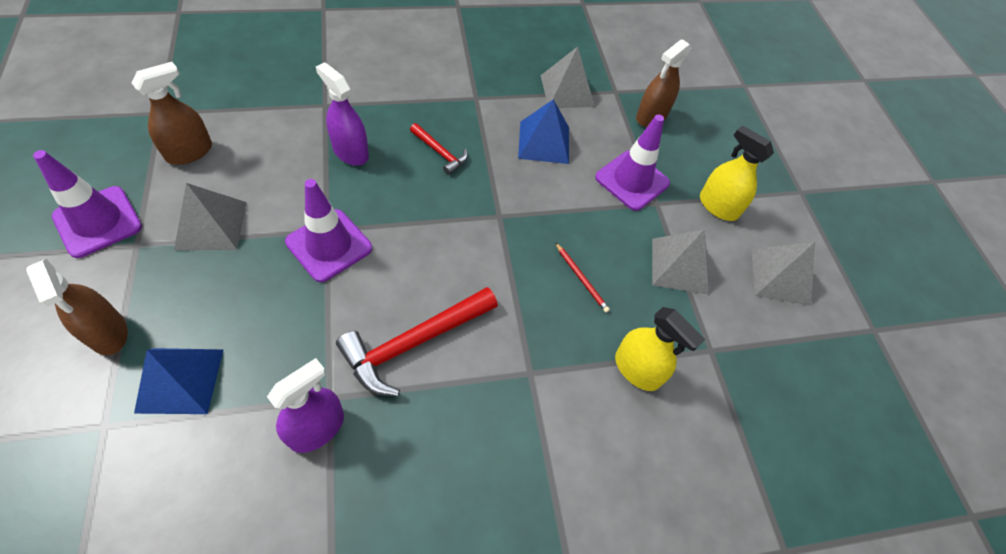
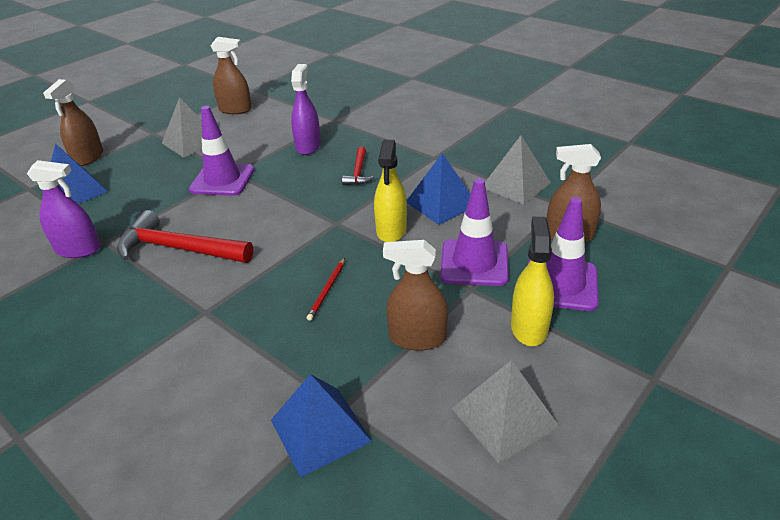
camera: 60 degrees right, 20 degrees down
purple traffic cone [33,150,142,258] -> purple traffic cone moved to [528,197,599,311]
yellow spray bottle [615,307,705,391] -> yellow spray bottle moved to [374,140,407,242]
grey pyramid [652,230,709,295] -> brown spray bottle [383,240,448,350]
none -> blue pyramid [271,374,372,478]

